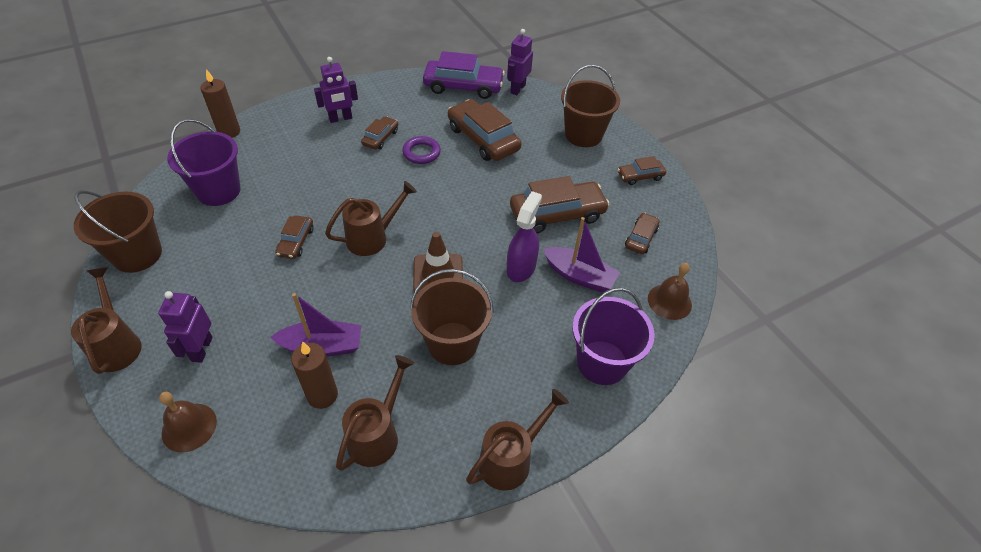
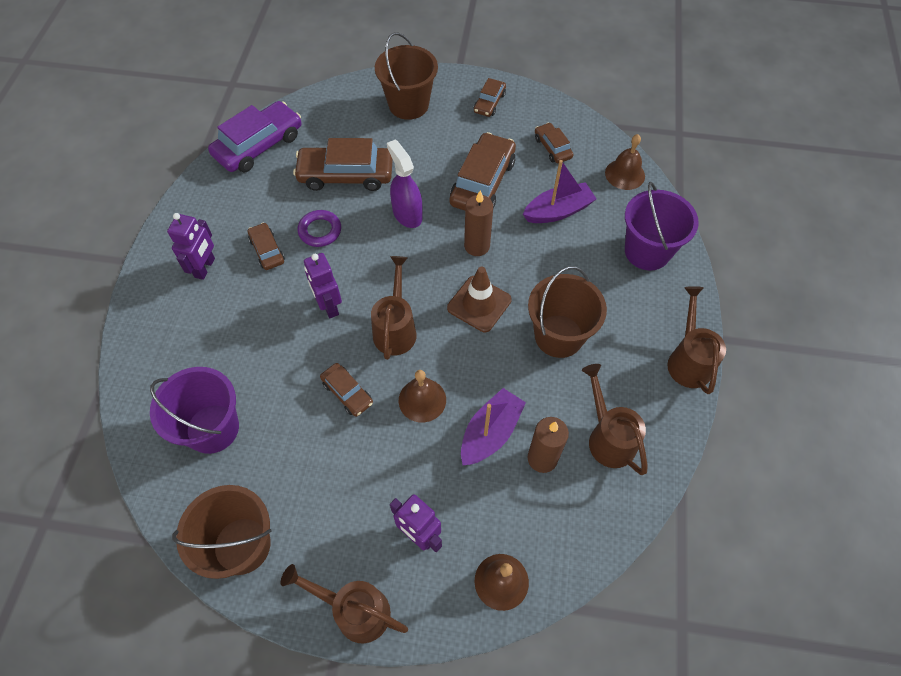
camera: 50 degrees left, 10 degrees up
brown candle [200,69,240,138] -> brown candle moved to [464,190,493,256]
purple robot [507,29,533,95] -> purple robot moved to [304,253,342,318]
purple spray bottle [507,191,542,282] -> purple spray bottle moved to [387,139,423,228]
none -> brown bell [399,370,446,422]

